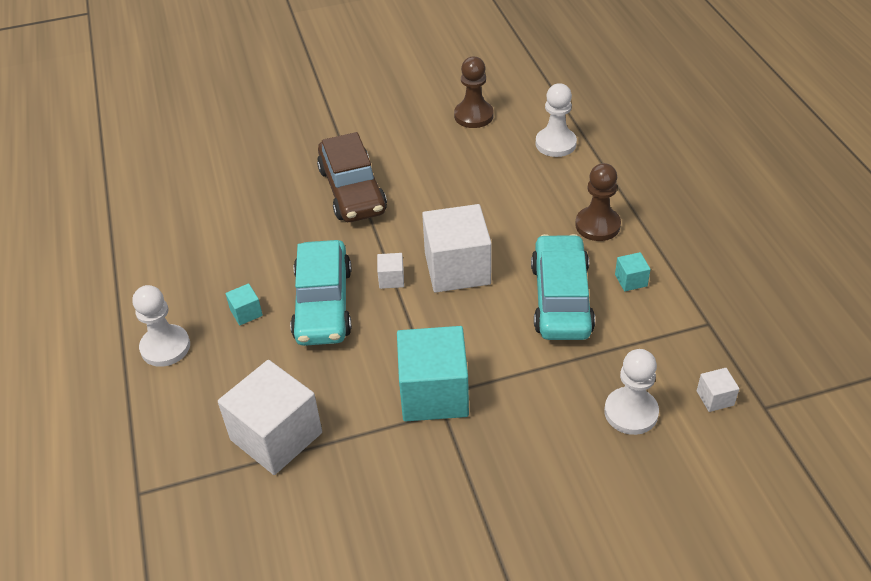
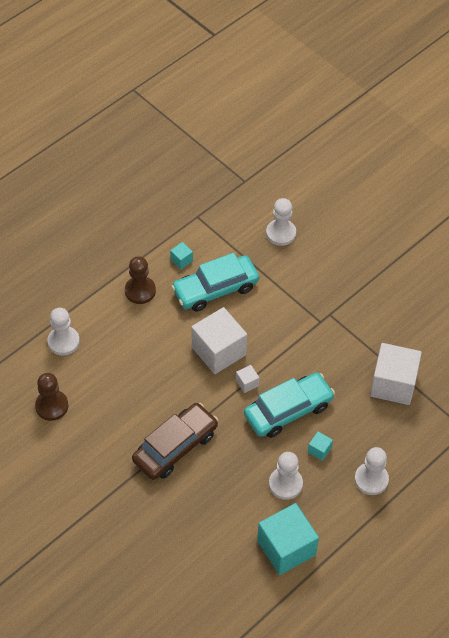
camera: 120 degrees left, 10 degrees up
turquoise cube [397,326,469,421] -> turquoise cube moved to [257,503,319,575]
white cube [697,368,739,412] -> none
none -> white pawn [269,452,303,500]

